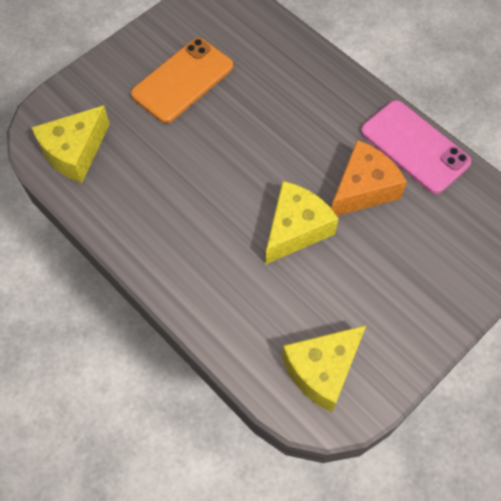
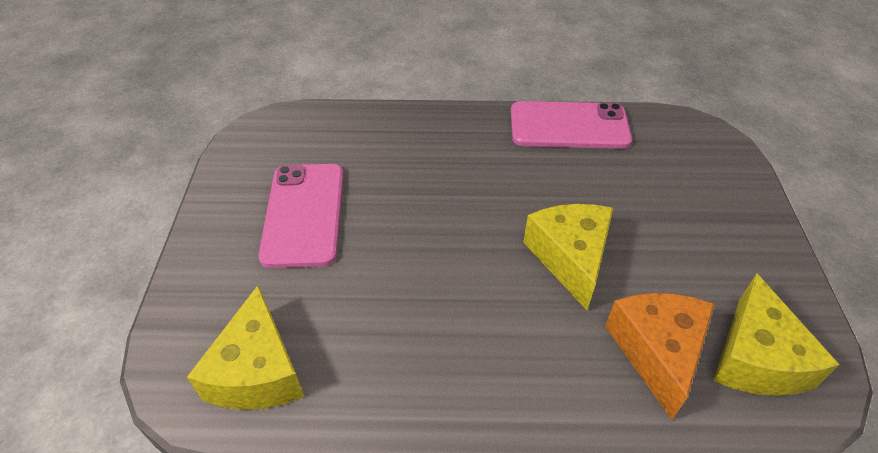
camera: 45 degrees left, 15 degrees down
orange phone [131,38,233,123] -> pink phone [258,164,344,268]
orange cheese [331,140,407,216] -> orange cheese moved to [605,293,715,420]

